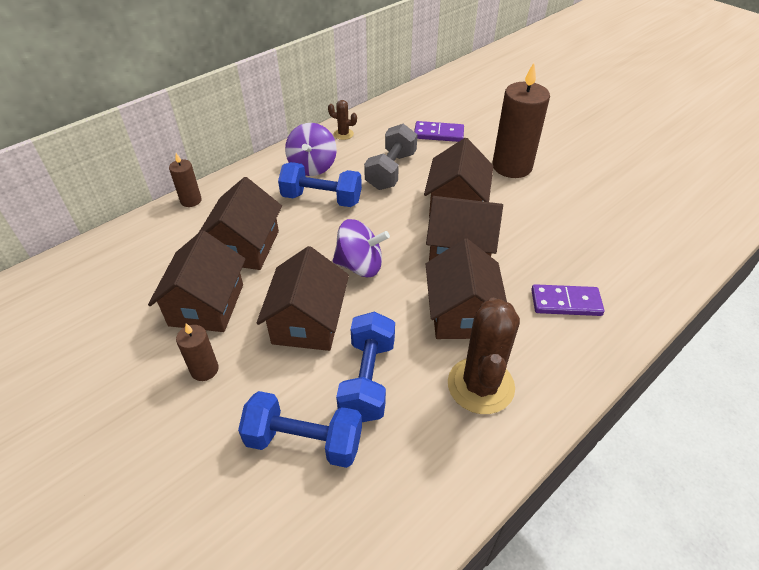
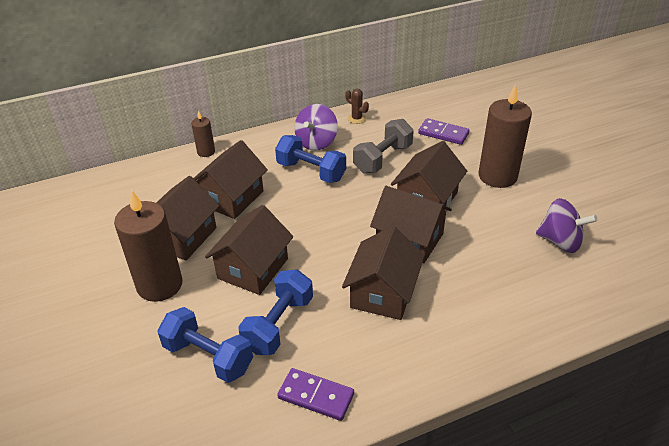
camera: 20 degrees right, 5 degrees down
brown candle [176,323,219,381] -> brown candle [114,190,183,302], size x2.03
purple spinning top [333,219,390,277] -> purple spinning top moved to [536,198,598,253]
brown cactus [448,298,520,414] -> none
purple domino [531,284,604,316] -> purple domino moved to [277,368,354,421]

